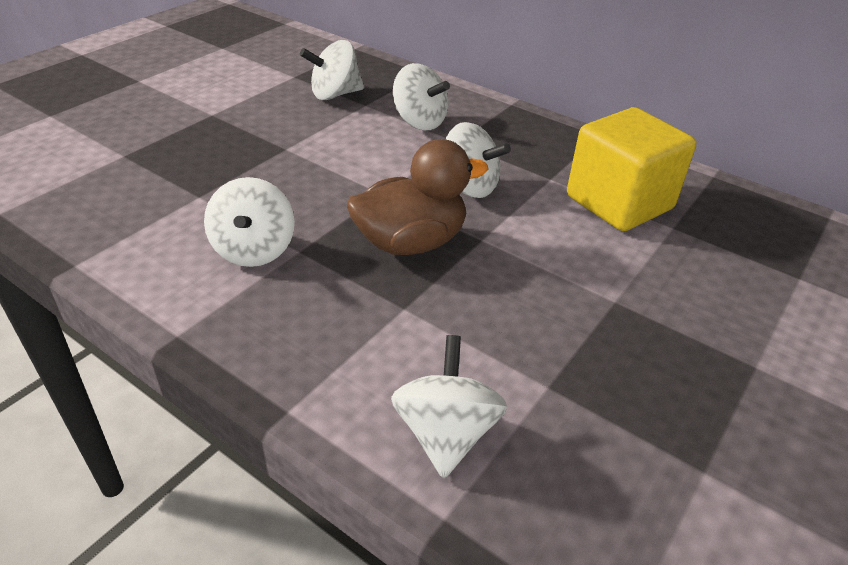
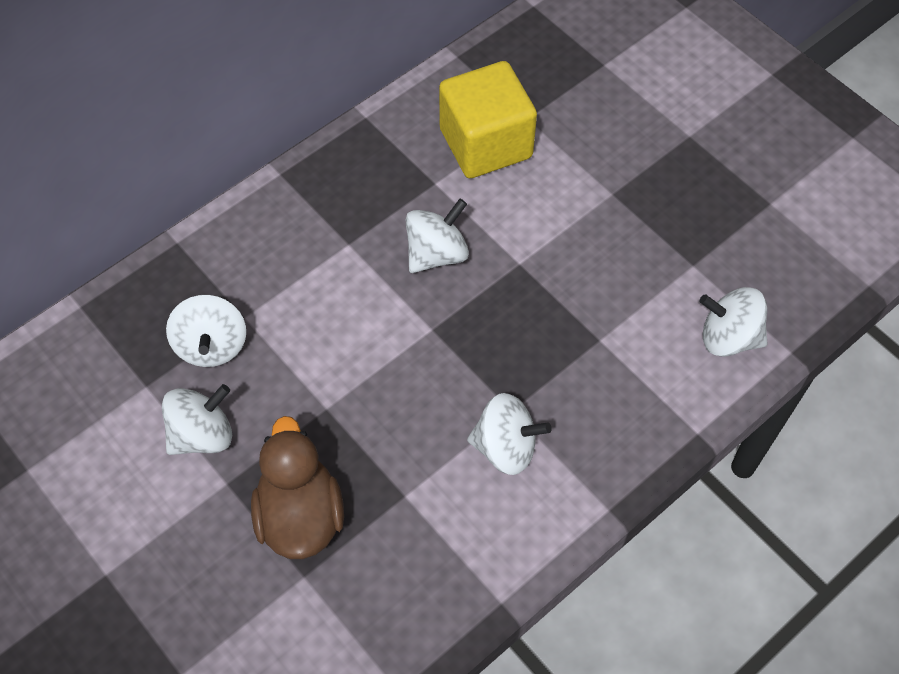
camera: 75 degrees left, 20 degrees up
brown duck [347,139,489,255] -> brown duck moved to [251,416,344,559]
white spinning top [393,63,450,130] -> white spinning top moved to [162,384,232,455]

